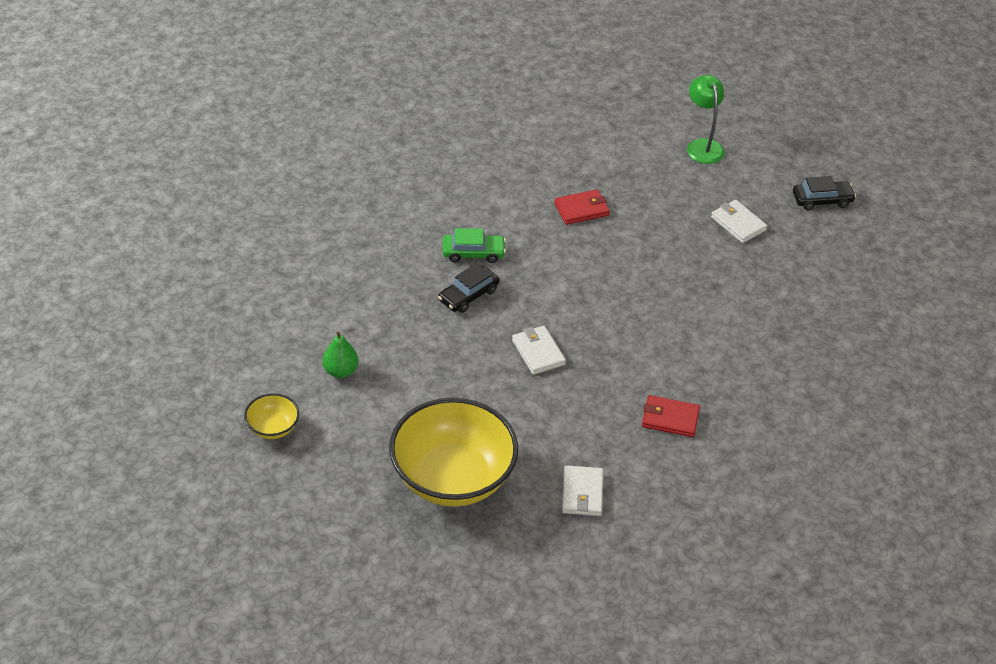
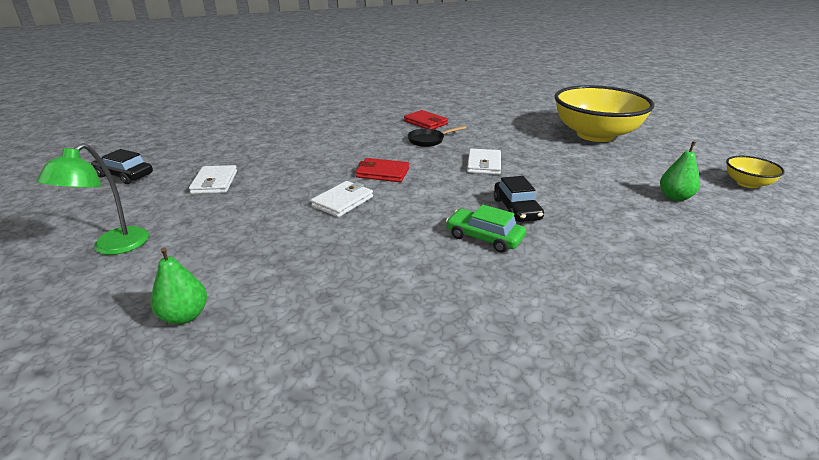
camera: 145 degrees left, 15 degrees down
black car [438,263,499,313] -> black car turned 90 degrees clockwise [494,176,544,222]
red wallet [554,189,610,225] -> red wallet moved to [356,158,409,182]
white wallet [562,465,603,516] -> white wallet moved to [311,181,373,217]
none -> green pear [151,247,207,324]
none -> black pan [408,126,466,147]

